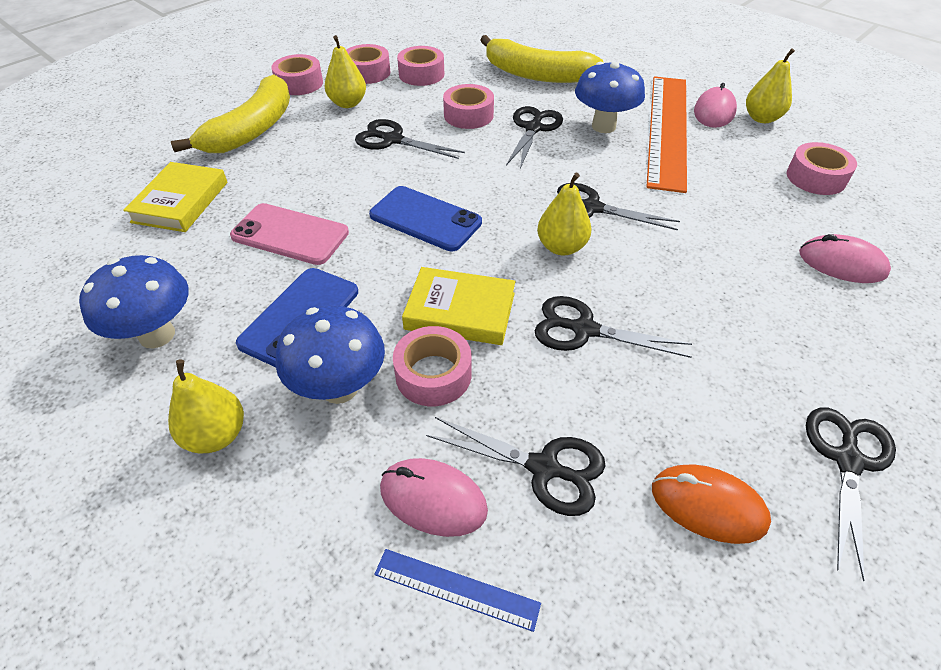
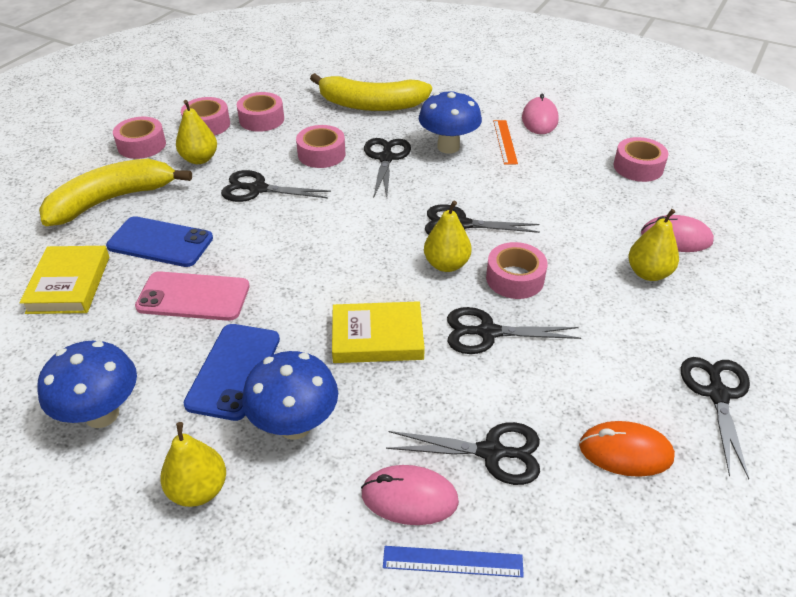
camera: 15 degrees left, 5 degrees down
yellow banana [171,74,290,153] -> yellow banana turned 135 degrees counterclockwise [39,159,192,226]
blue phone [369,186,482,251] -> blue phone moved to [106,216,213,267]
pink tape [393,326,471,406] -> pink tape moved to [486,242,547,299]
orange ruler [646,76,687,193] -> orange ruler [493,120,518,165], size x0.42
yellow pear [746,48,795,123] -> yellow pear moved to [628,209,679,281]

